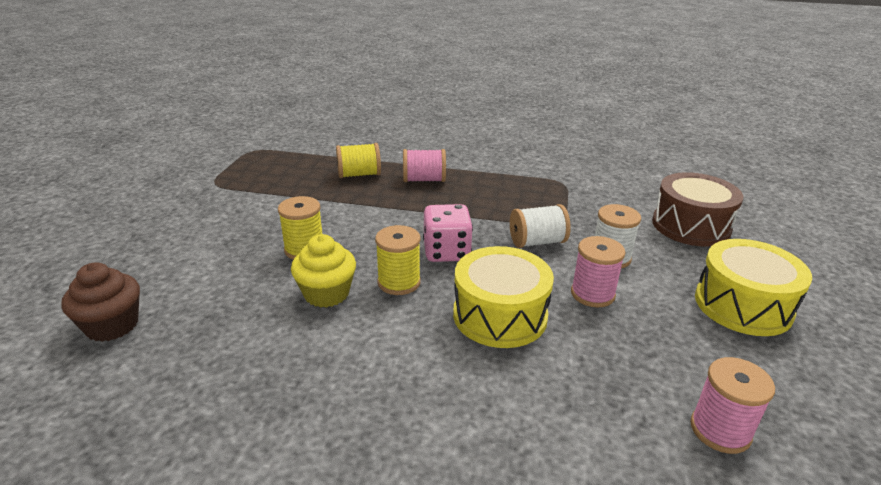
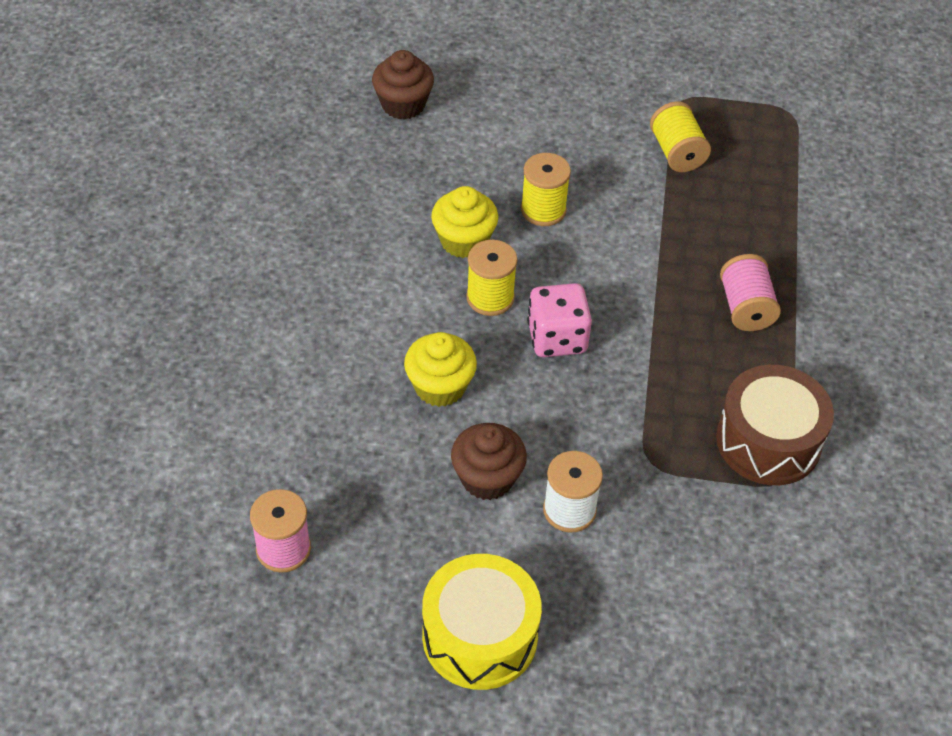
camera: 85 degrees right, 20 degrees up
yellow spool [336,143,381,178] -> yellow spool moved to [650,101,711,172]
yellow drum [453,246,554,348] -> yellow cupcake [404,332,477,407]
white spool [510,204,571,248] -> none
pink spool [571,236,625,307] -> brown cupcake [451,423,527,500]
brown drum [652,172,743,247] -> brown drum moved to [716,365,834,485]

